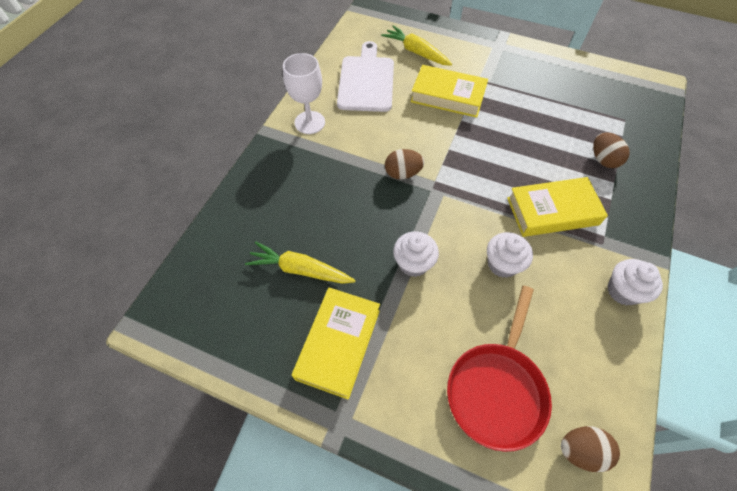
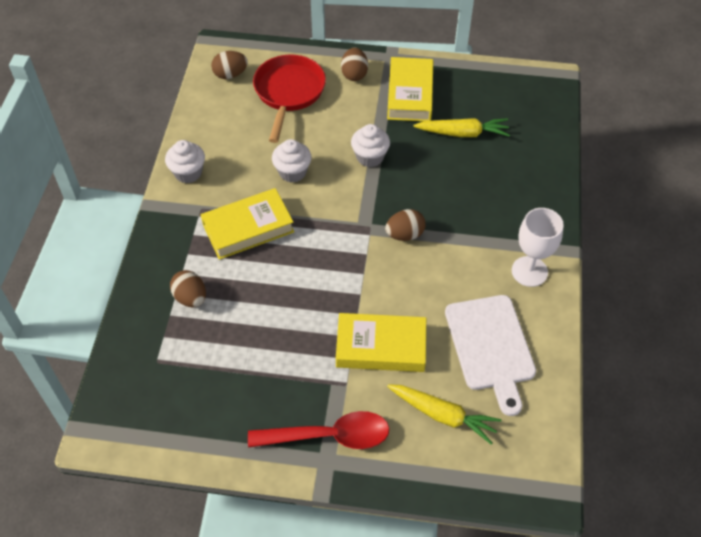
camera: 165 degrees right, 5 degrees down
none -> red spoon [248,411,389,449]
none -> brown egg [341,48,368,81]

